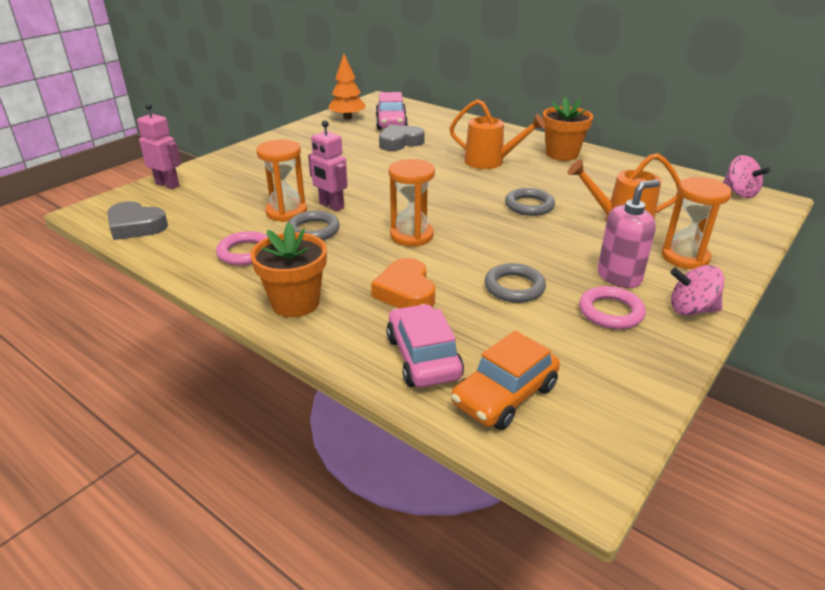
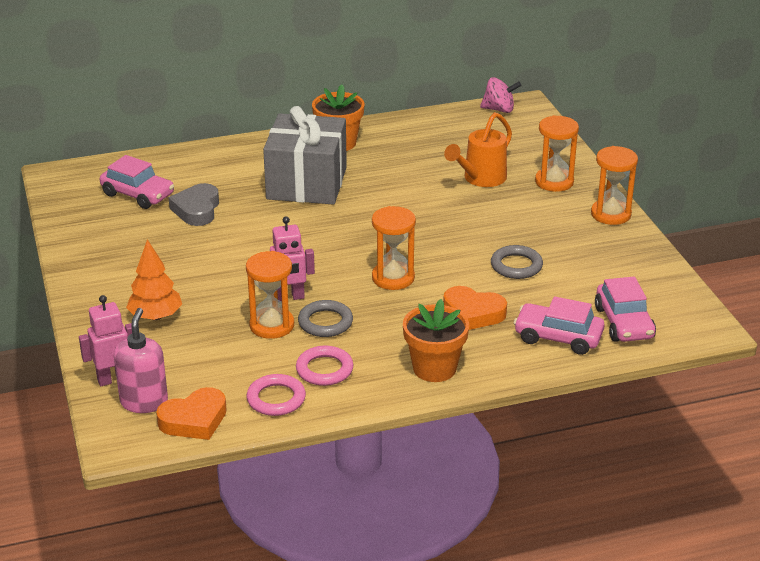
camera: 55 degrees left, 0 degrees up
grey heart [107,201,168,240] -> orange heart [156,387,227,440]
orange tree [328,54,365,120] -> orange tree moved to [126,239,182,321]
orange watering can [449,99,545,169] -> grey gift [263,106,347,205]
orange car [451,331,560,430] -> pink car [595,277,656,342]
grey ring [505,188,555,216] -> none
pink ring [579,286,646,329] -> pink ring moved to [247,374,306,416]
pink soap dispenser [598,180,660,288] -> pink soap dispenser moved to [114,308,168,413]
pink spinning top [670,265,724,316] -> orange hourglass [591,146,638,225]

